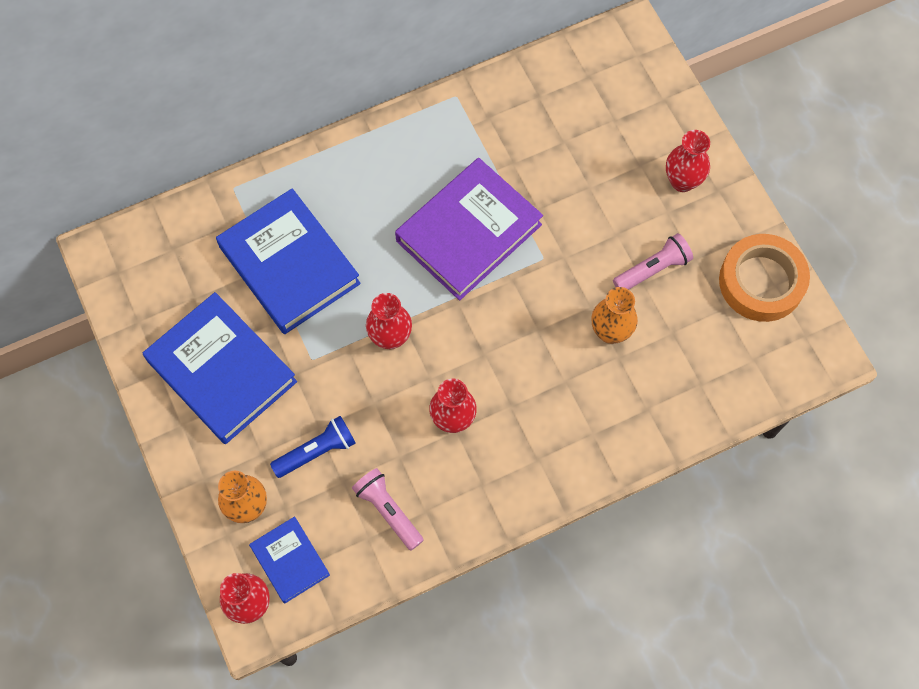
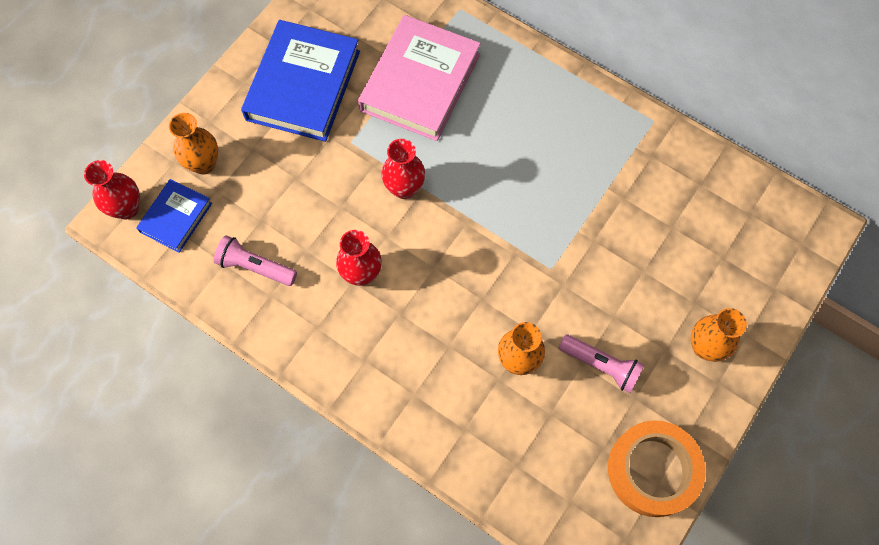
camera: 60 degrees right, 0 degrees up
blue book [216,189,361,334] -> pink book [358,15,481,141]
blue flashlight [270,416,356,478] -> none
pink flashlight [352,468,424,550] -> pink flashlight turned 90 degrees counterclockwise [214,235,297,286]
purple book [395,158,543,300] -> none
red vase [666,130,710,192] -> orange vase [691,308,747,362]

